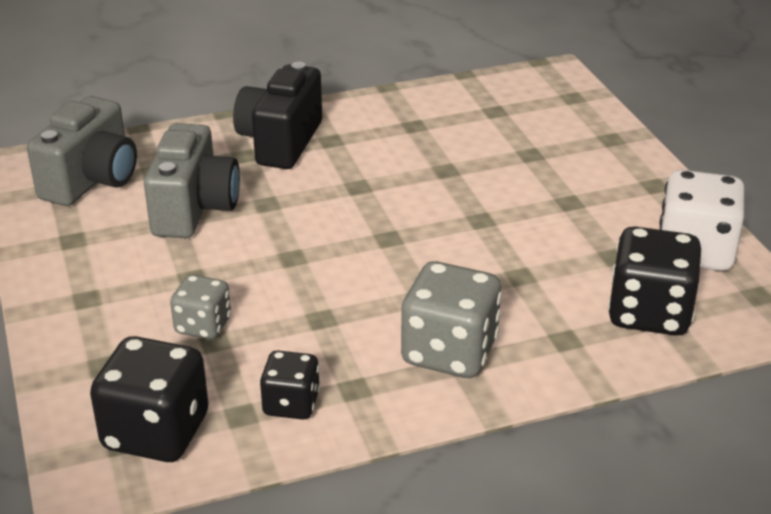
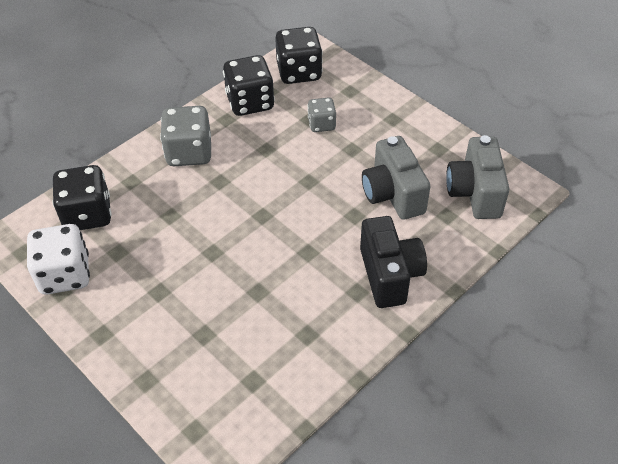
camera: 155 degrees right, 15 degrees up
black dice [260,351,320,420] -> black dice [223,55,275,116], size x1.71

